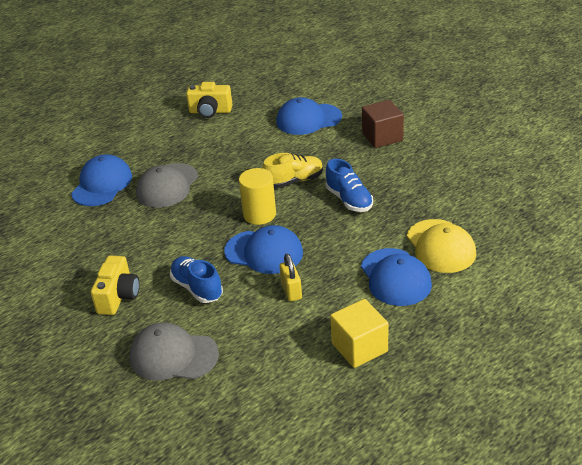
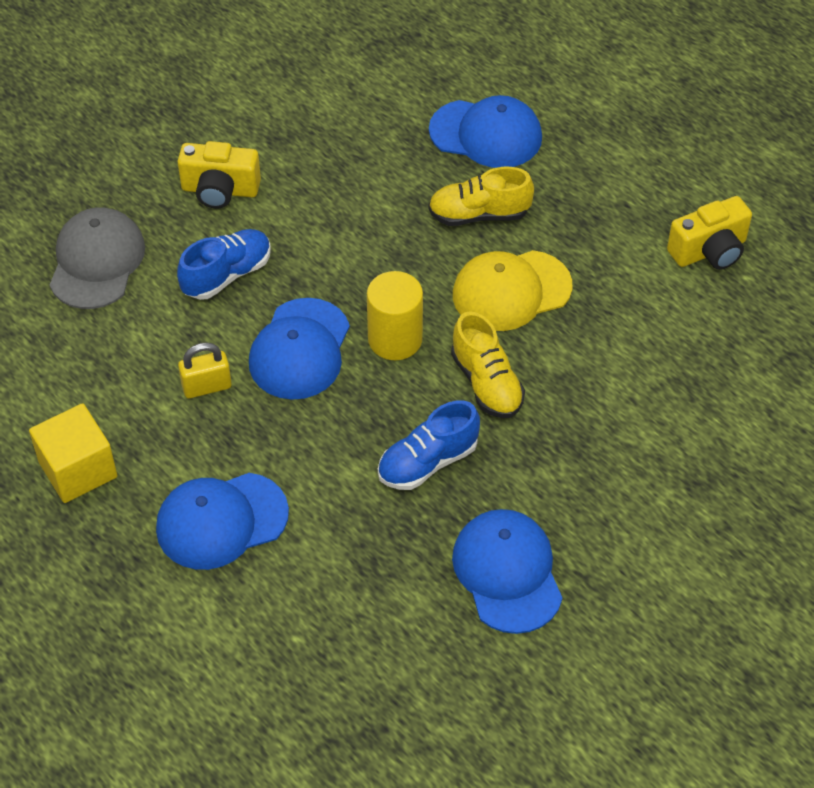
camera: 85 degrees right, 15 degrees up
grey cap [136,163,198,208] -> yellow shoe [428,167,534,226]
yellow camera [186,82,233,118] -> yellow camera turned 120 degrees counterclockwise [667,196,752,270]
blue cap [276,97,342,135] -> blue cap moved to [452,509,562,634]
brown cube [362,100,404,148] -> none
yellow cap [407,219,476,273] -> yellow cap moved to [453,250,572,331]

